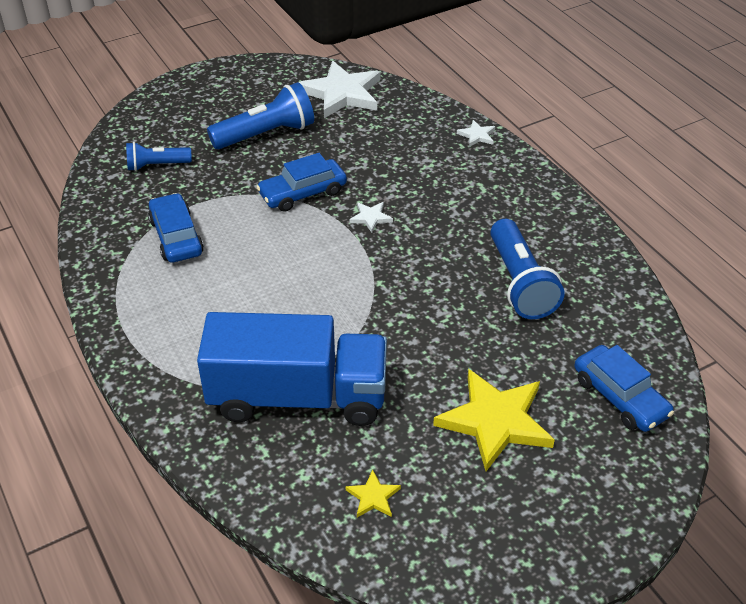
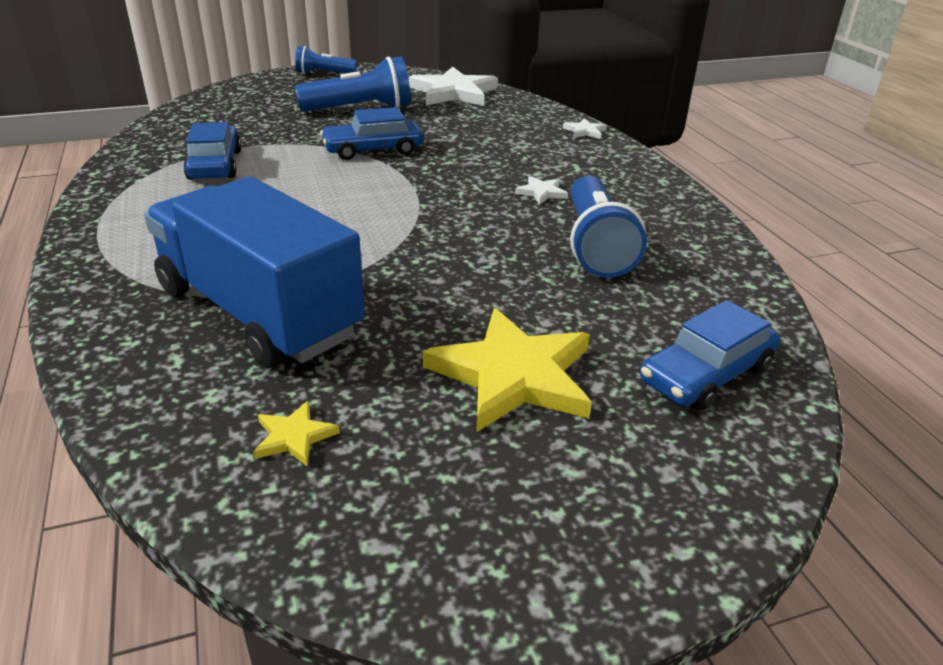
camera: 10 degrees right, 10 degrees down
blue flashlight [126,142,192,171] -> blue flashlight moved to [295,46,357,74]
blue truck [197,312,387,426] -> blue truck turned 150 degrees counterclockwise [144,176,365,368]
white star [350,202,393,233] -> white star moved to [515,176,568,205]
blue car [574,345,674,432] -> blue car turned 75 degrees clockwise [640,300,780,411]

